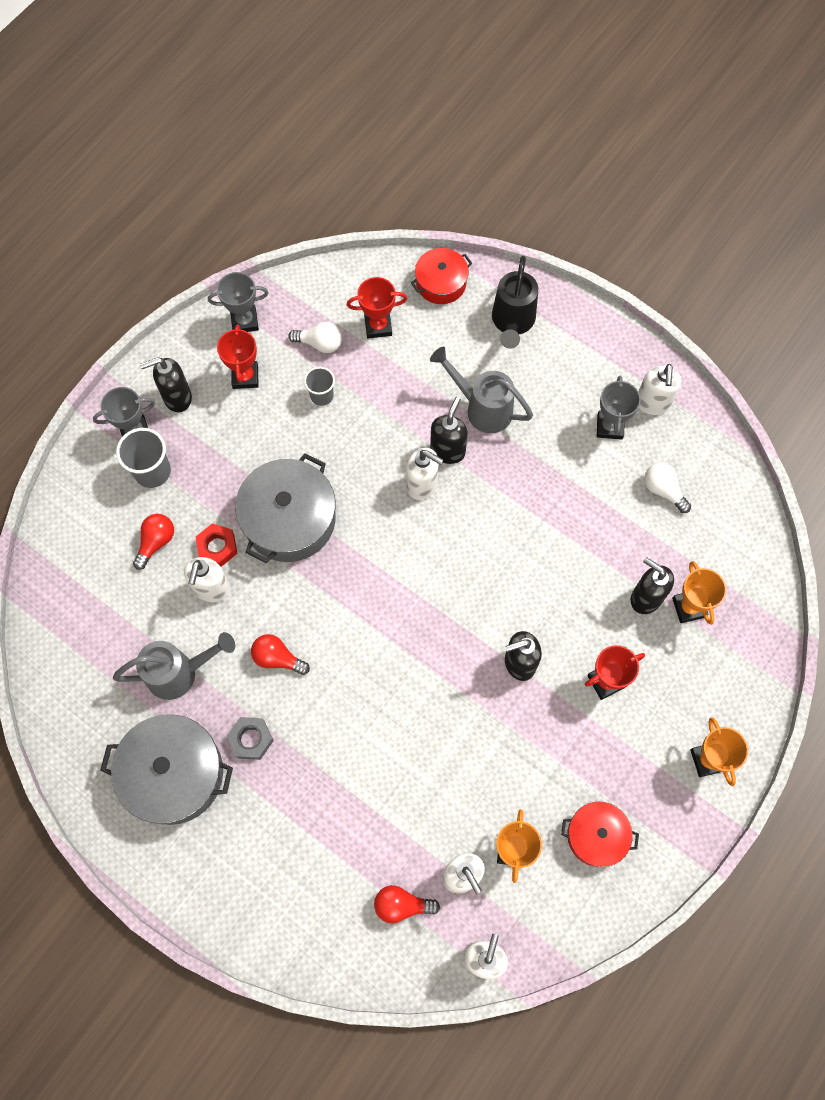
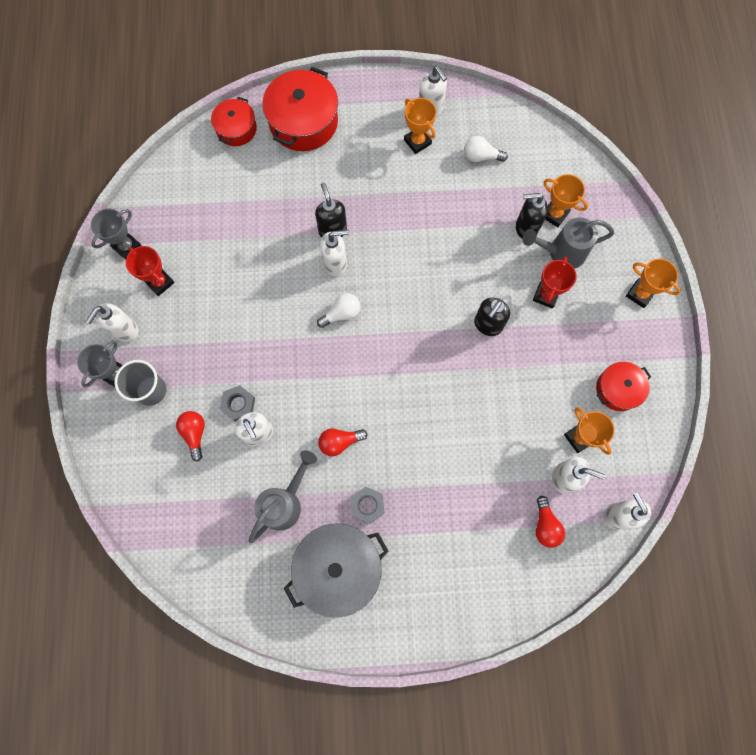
camera: 40 degrees left, 5 degrees up
black soap dispenser [140,357,192,412] -> white soap dispenser [86,303,139,342]
red nut [196,523,237,567] -> grey nut [220,385,255,422]
grey pot [235,453,336,563] -> none
white light bulb [288,322,342,353] -> white light bulb moved to [317,293,361,328]
grey cup [304,367,335,406] -> none
red trophy [347,277,407,338] -> none
red light bulb [374,885,440,924] -> red light bulb turned 60 degrees counterclockwise [536,496,565,548]
grey watering can [430,347,533,433] -> grey watering can moved to [522,217,614,269]
black watering can [492,256,538,349] -> red pot [262,67,338,151]
grey trophy [597,375,641,440] -> orange trophy [404,98,437,154]

